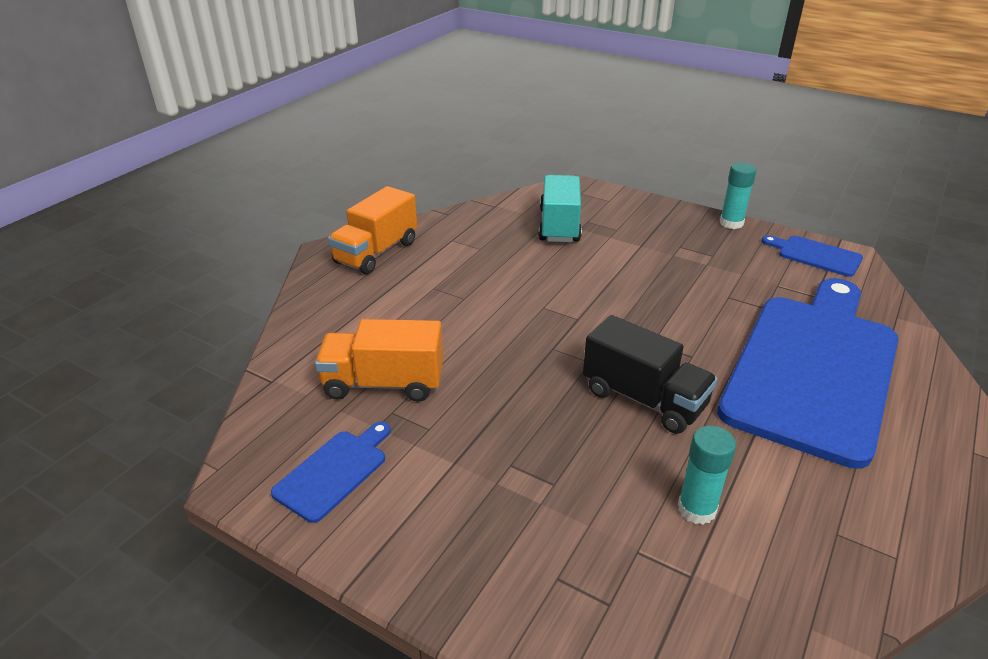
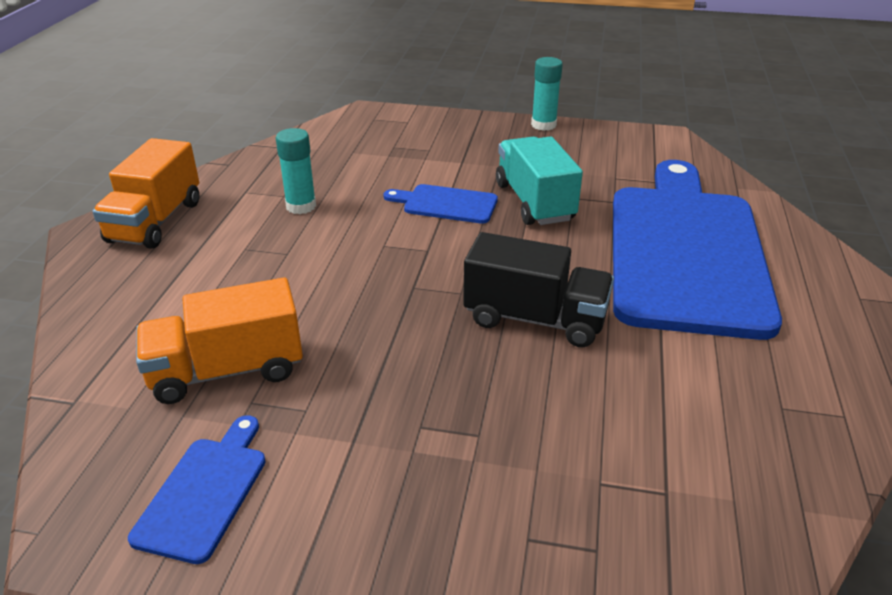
camera: 20 degrees left, 0 degrees up
turquoise truck [539,175,582,242] -> turquoise truck moved to [496,136,583,225]
turquoise glue stick [678,426,736,525] -> turquoise glue stick moved to [276,128,316,214]
blue cutting board [762,235,863,277] -> blue cutting board moved to [383,184,498,224]

